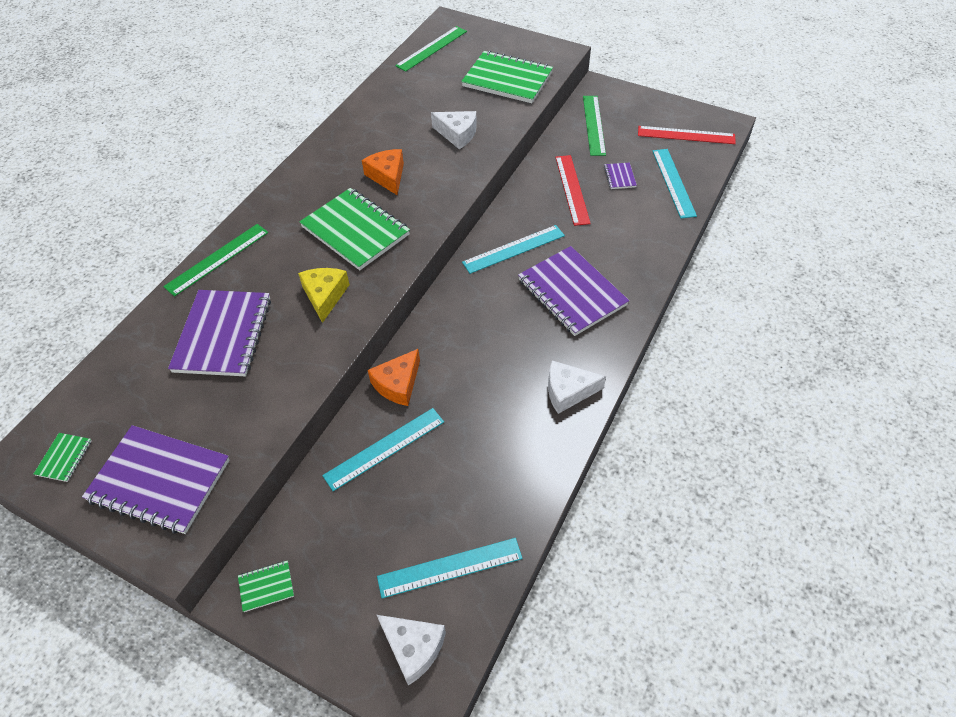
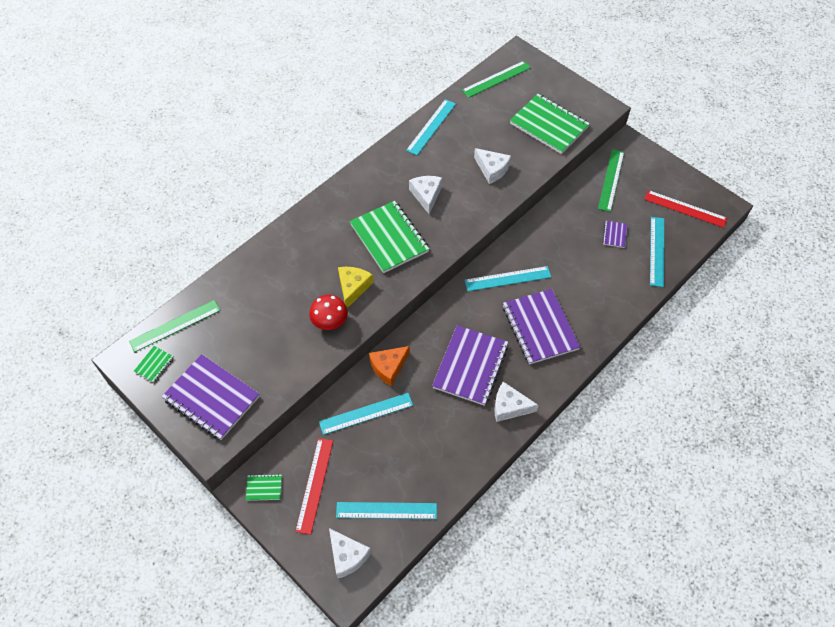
camera: 15 degrees right, 5 degrees up
green ruler [163,224,268,297] -> green ruler moved to [129,300,221,352]
purple notebook [168,290,271,376] -> purple notebook moved to [432,325,508,406]
orange cheese [362,149,404,195] -> white cheese [409,176,442,214]
red ruler [555,155,591,226] -> red ruler moved to [295,438,333,535]
none -> red mushroom [309,295,348,330]
none -> turquoise ruler [406,99,456,155]

